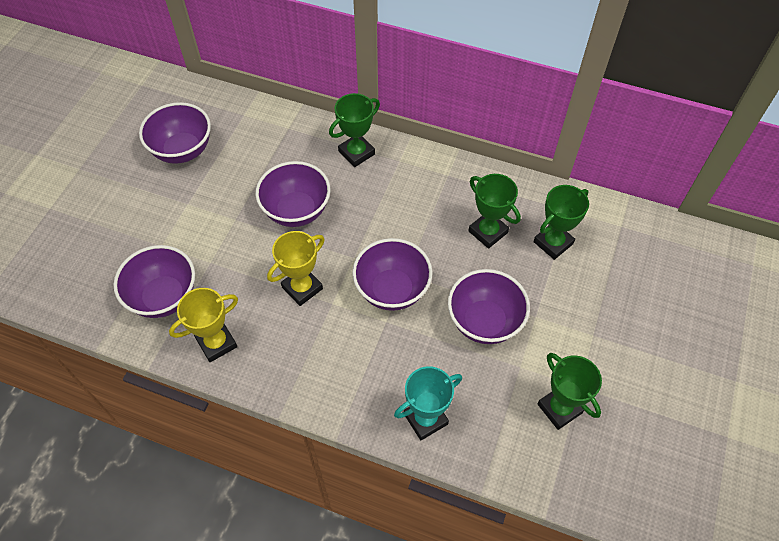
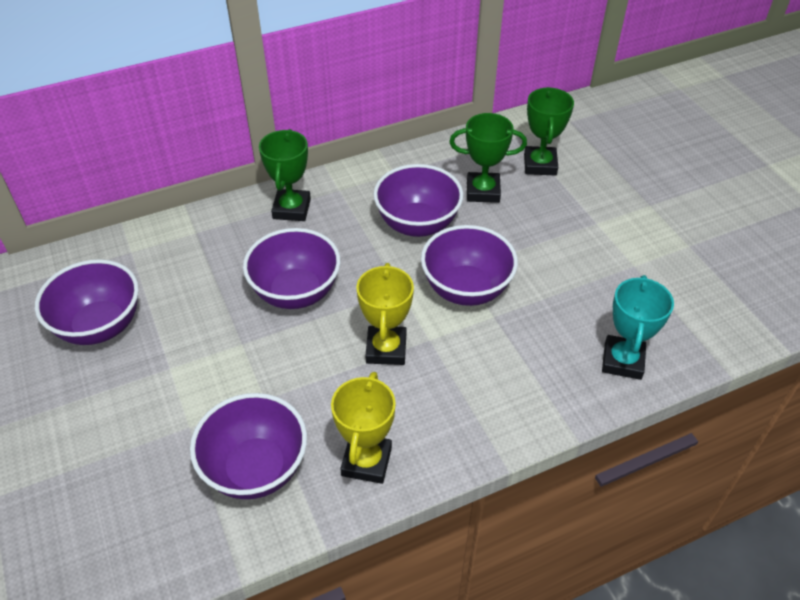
camera: 45 degrees left, 10 degrees down
purple bowl [448,269,530,344] -> purple bowl moved to [373,164,463,237]
green trophy [538,353,602,430] -> none

